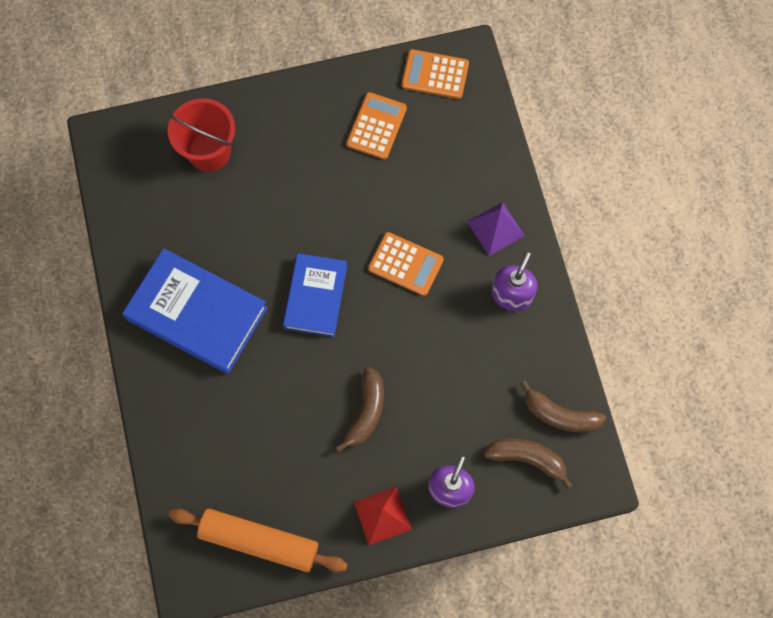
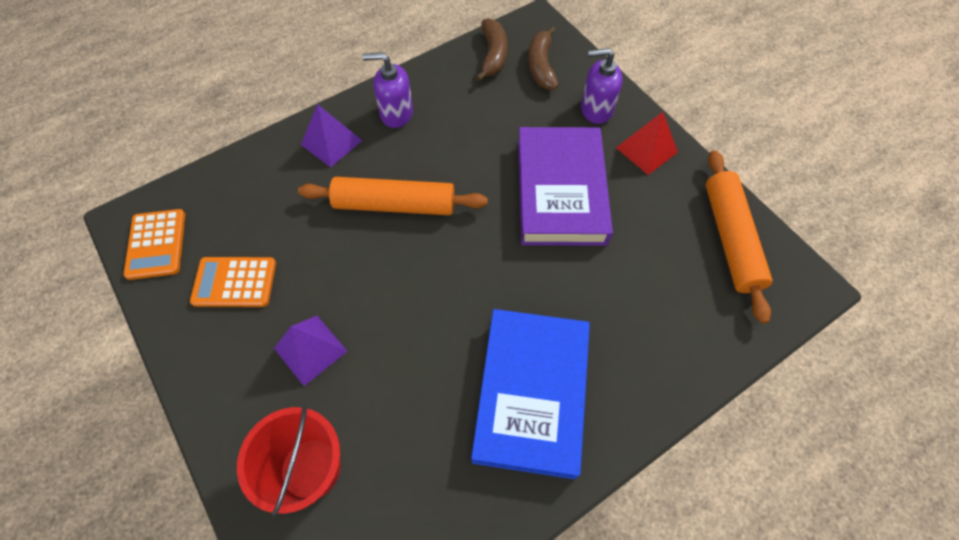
camera: 110 degrees left, 10 degrees down
blue book [283,254,347,337] -> none
brown banana [335,367,384,452] -> purple book [518,127,613,246]
orange calculator [368,232,444,296] -> orange rolling pin [298,177,488,215]
none -> purple pyramid [274,316,348,386]

